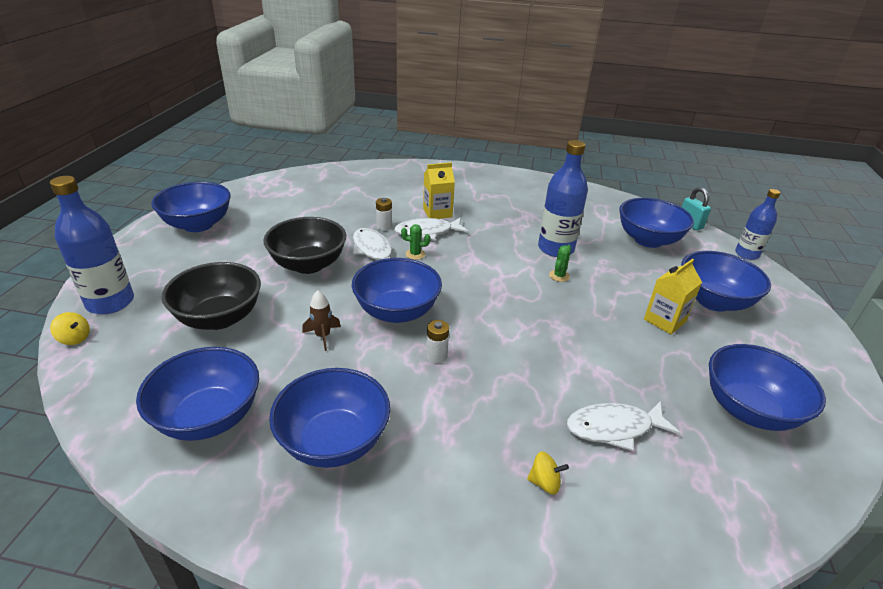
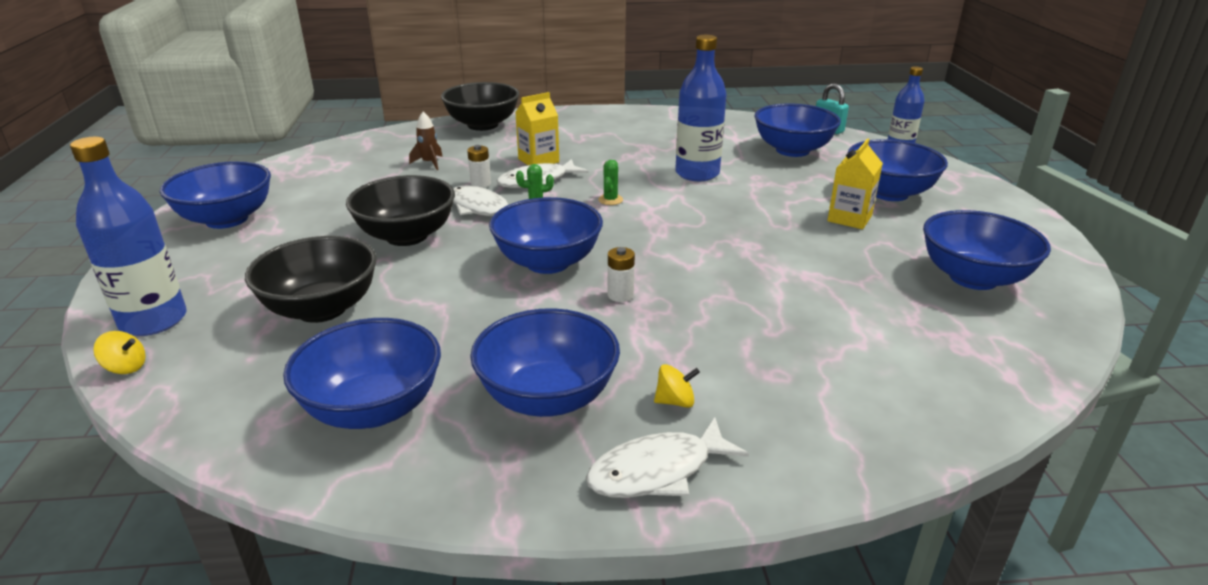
camera: 15 degrees left, 5 degrees down
brown rocket [302,290,341,351] -> brown rocket moved to [409,112,443,170]
yellow spinning top [527,452,569,494] -> yellow spinning top moved to [654,364,700,408]
green cactus [549,245,571,282] -> green cactus moved to [598,160,623,205]
white fish [566,401,680,451] -> white fish moved to [586,417,749,498]
none -> black bowl [441,82,519,131]

